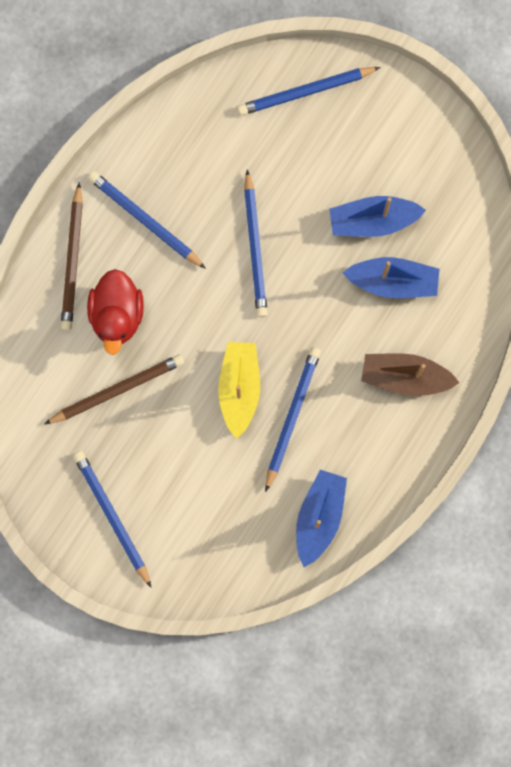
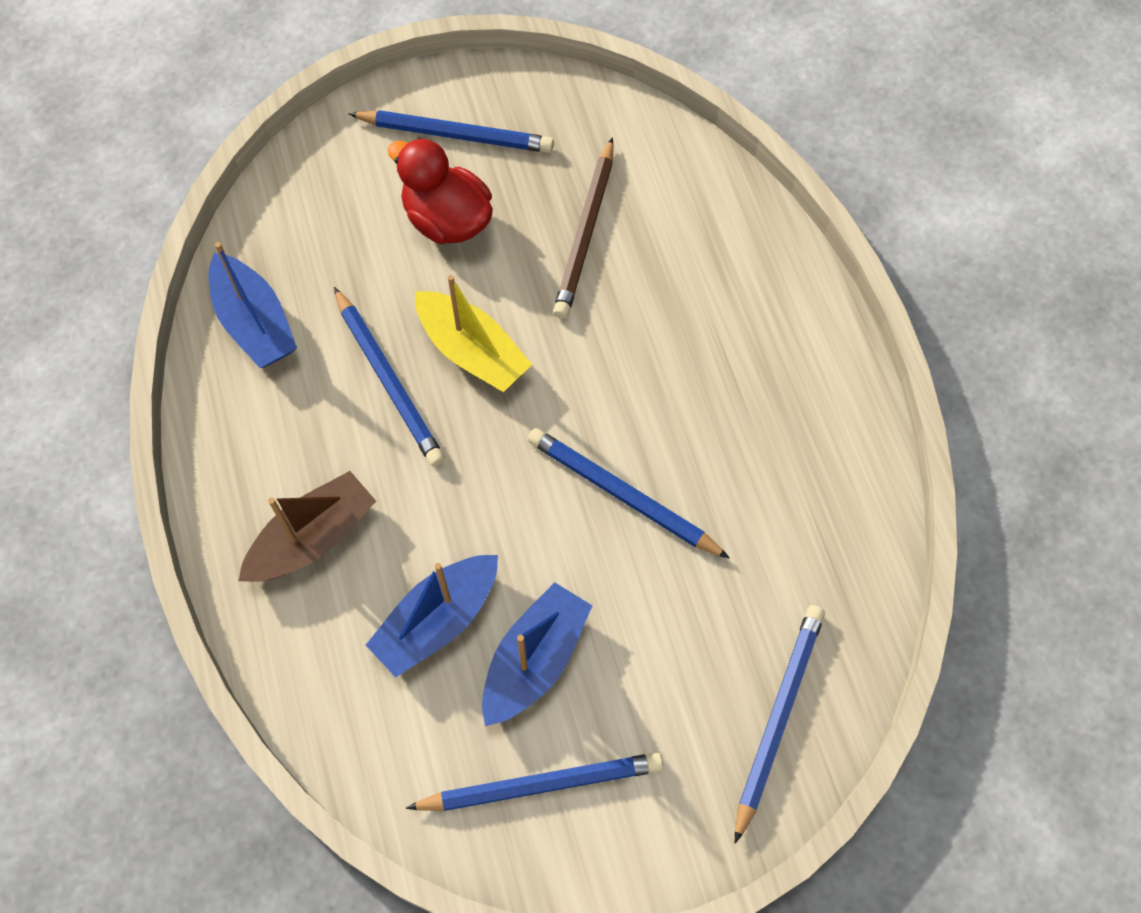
camera: 130 degrees right, 15 degrees down
brown pencil [61,182,83,331] -> none
red duck [87,269,144,355] -> red duck moved to [388,138,493,244]
blue pencil [88,171,206,269] -> blue pencil moved to [406,753,663,811]

